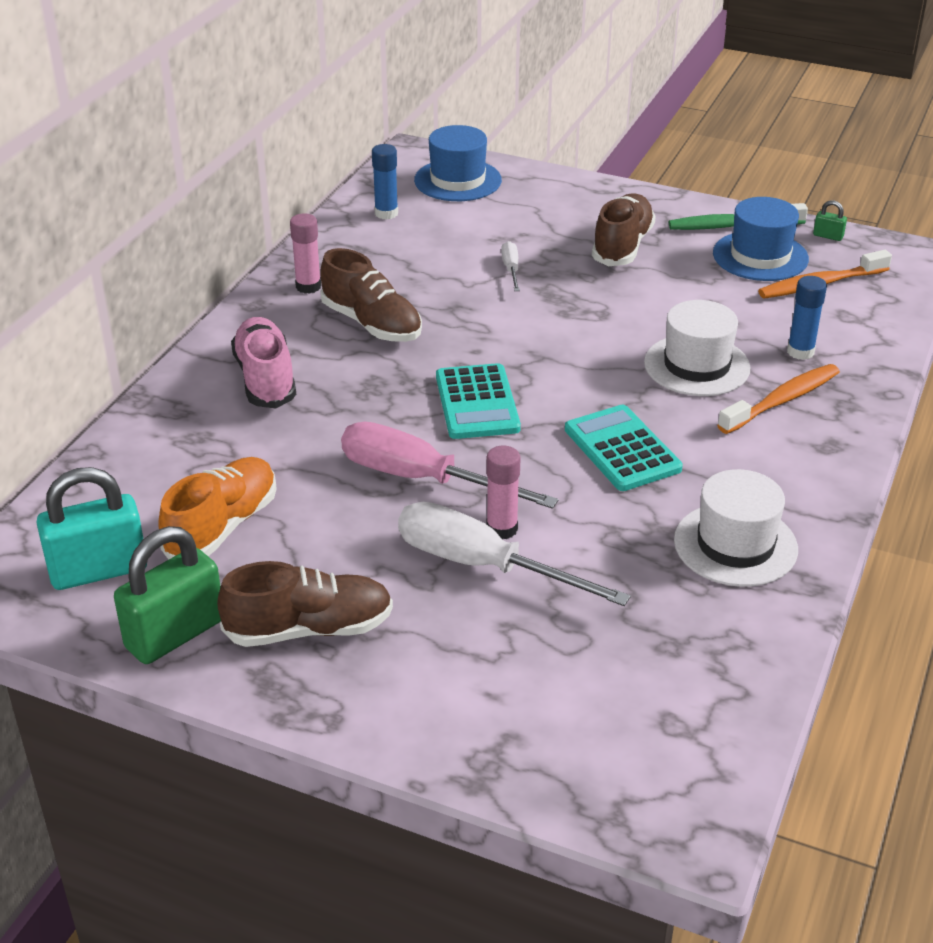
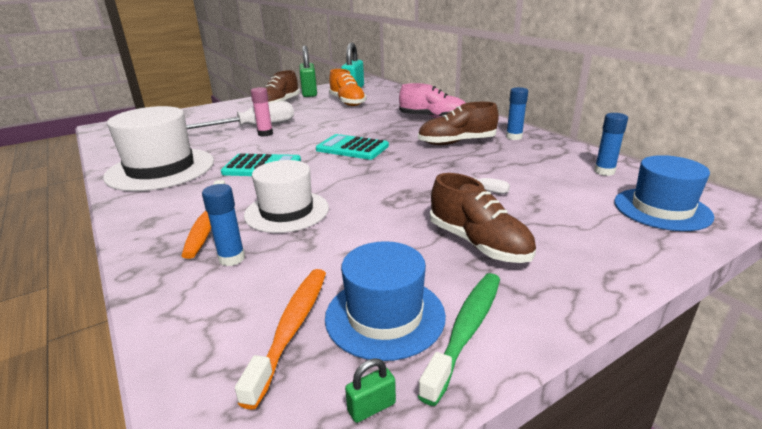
camera: 125 degrees right, 10 degrees down
pink glue stick [290,213,321,294] -> blue glue stick [506,87,528,140]
pink screwdriver [341,422,559,509] -> none
white hat [674,469,798,587] -> white hat [103,106,214,191], size x1.50

